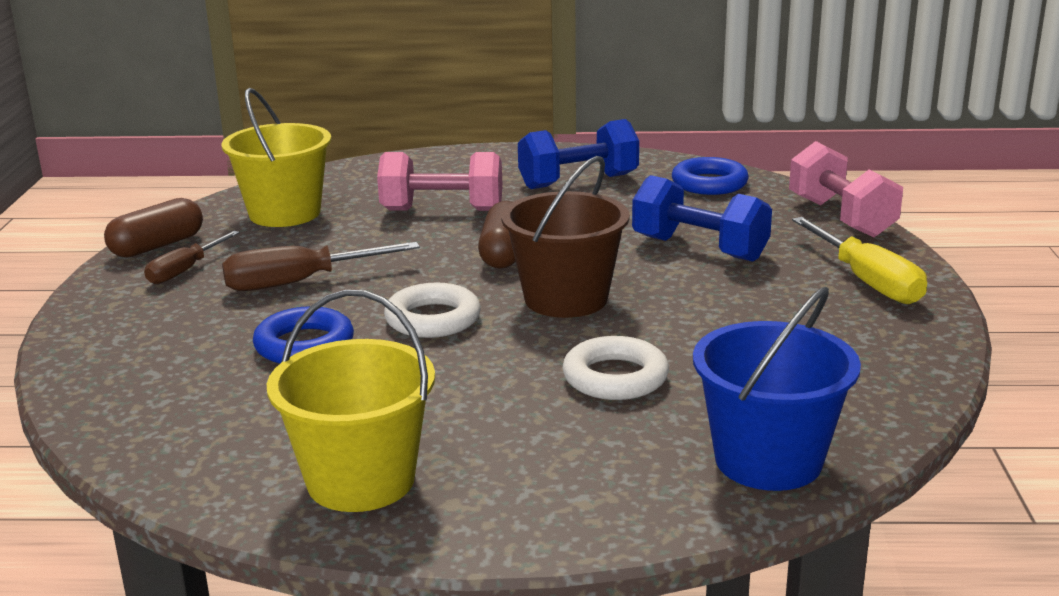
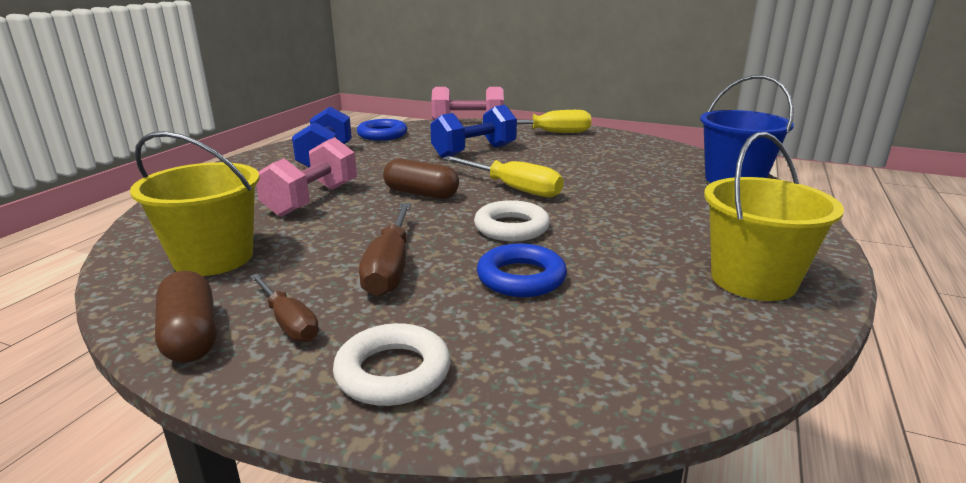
camera: 70 degrees left, 0 degrees up
brown bucket [501,156,630,318] -> yellow screwdriver [443,156,563,198]
white ring [562,336,669,400] -> white ring moved to [333,323,451,406]

